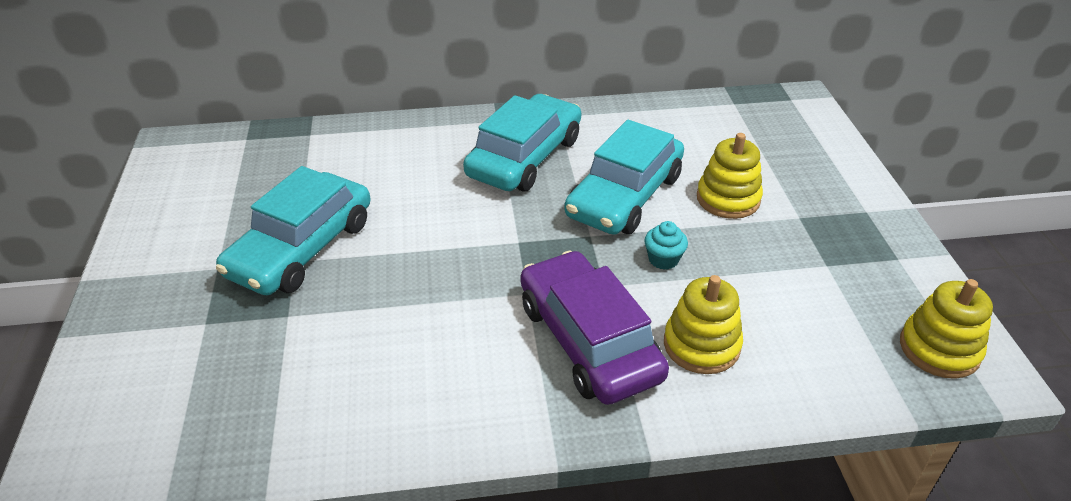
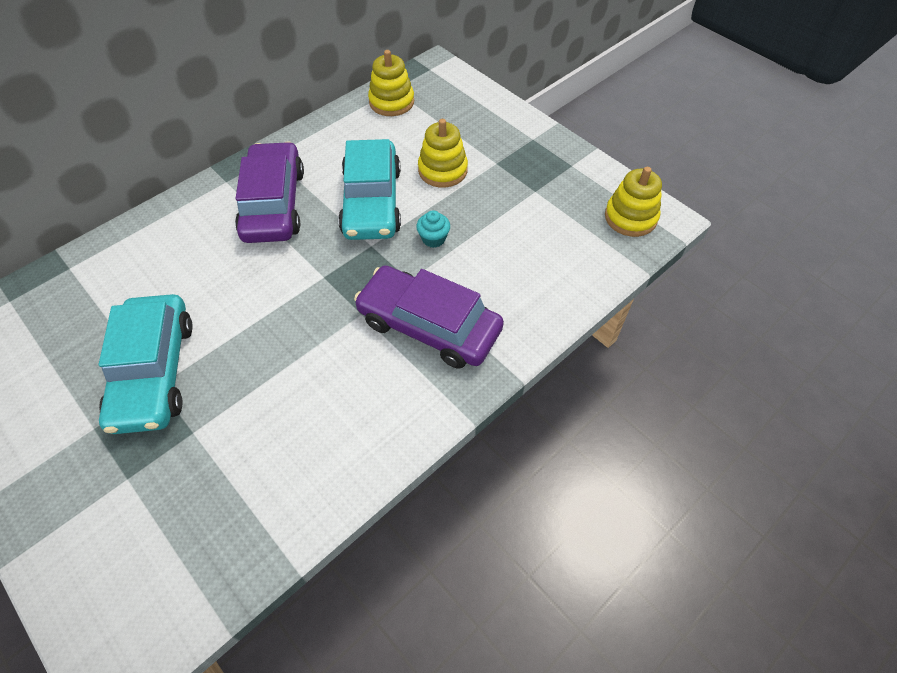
camera: 35 degrees left, 15 degrees up
turquoise car [463,94,581,191] -> purple car [235,141,304,243]
yellow stacking toy [664,275,743,374] -> yellow stacking toy moved to [368,50,414,116]

